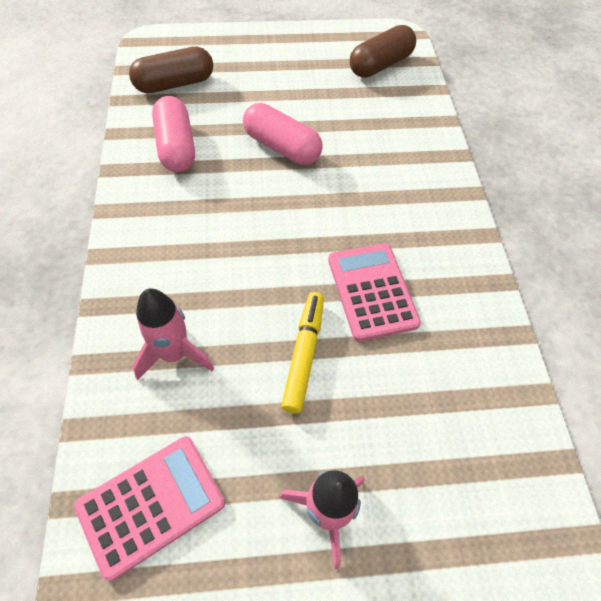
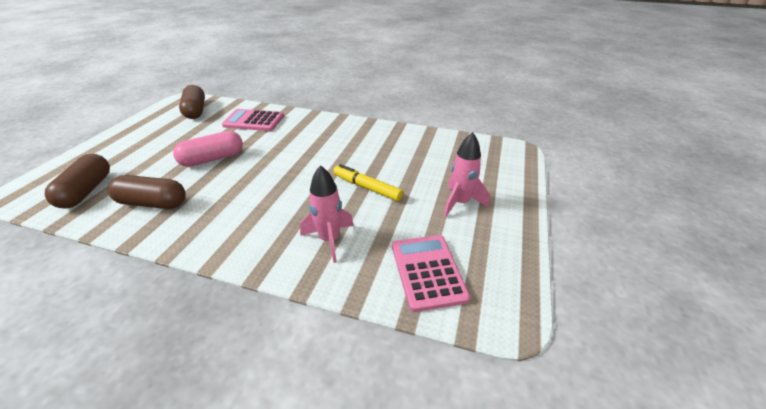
camera: 65 degrees left, 20 degrees down
pink capsule [152,96,195,172] -> brown capsule [108,175,186,209]
pink calculator [328,243,421,341] -> pink calculator moved to [222,109,284,131]

